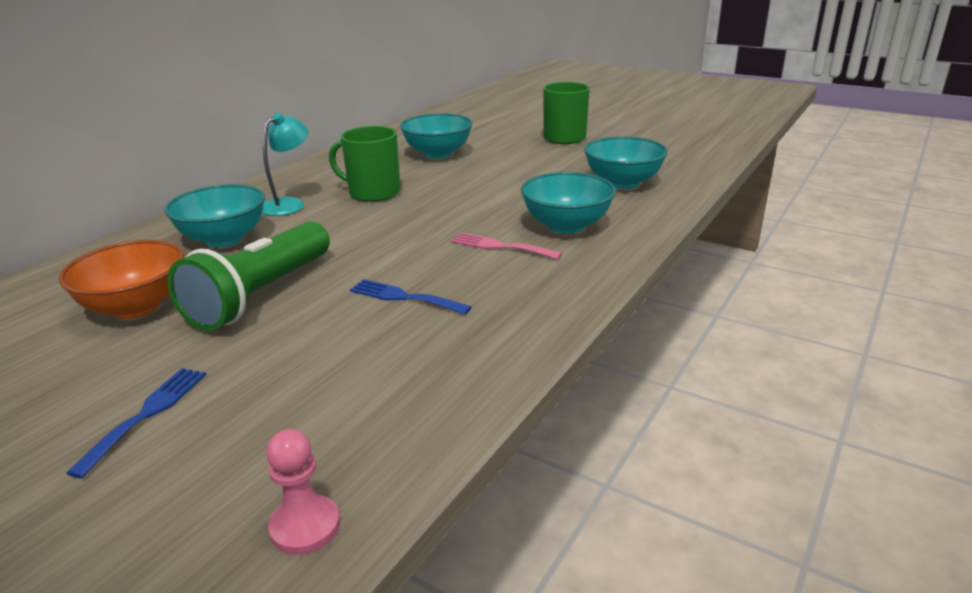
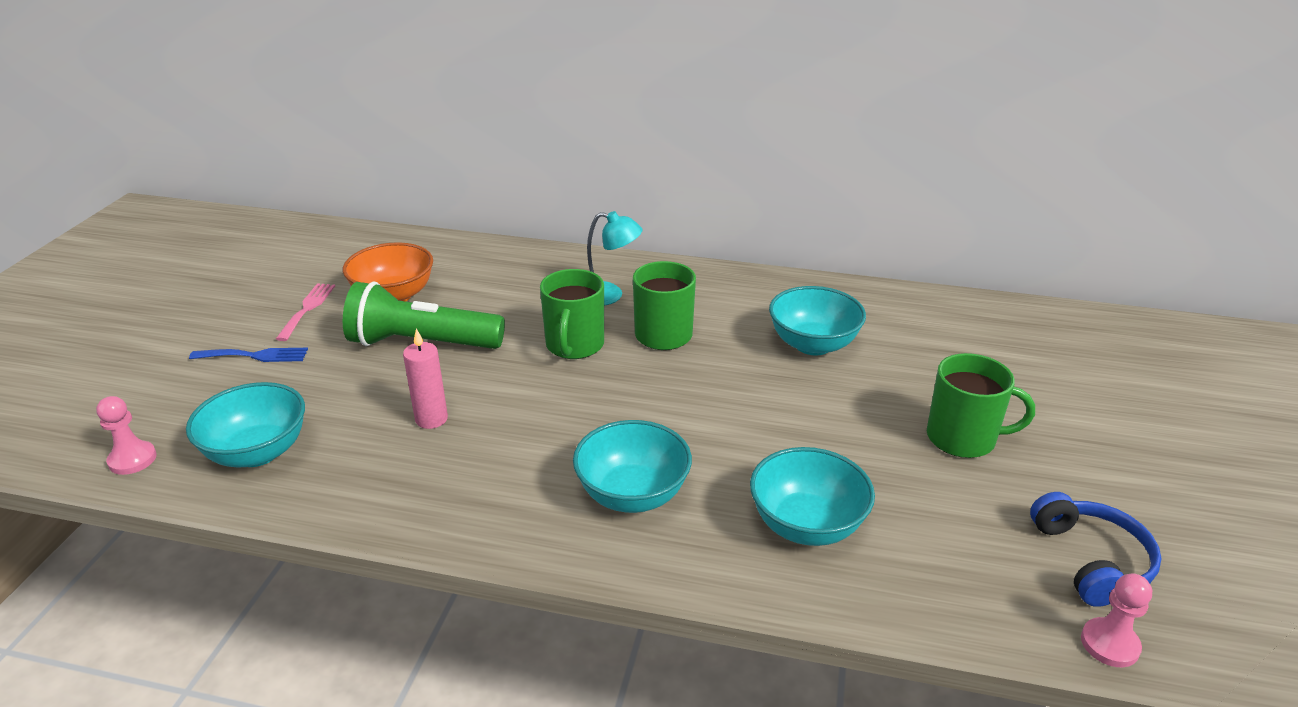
camera: 70 degrees right, 5 degrees up
turquoise bowl [164,184,265,247] -> turquoise bowl moved to [186,382,305,468]
blue fork [350,279,472,315] -> pink candle [403,329,448,429]
pink fork [451,232,562,260] -> pink fork moved to [276,283,335,341]
none -> green mug [540,269,604,359]
none -> blue headphones [1030,492,1162,607]
none -> pink pawn [1081,573,1152,667]

